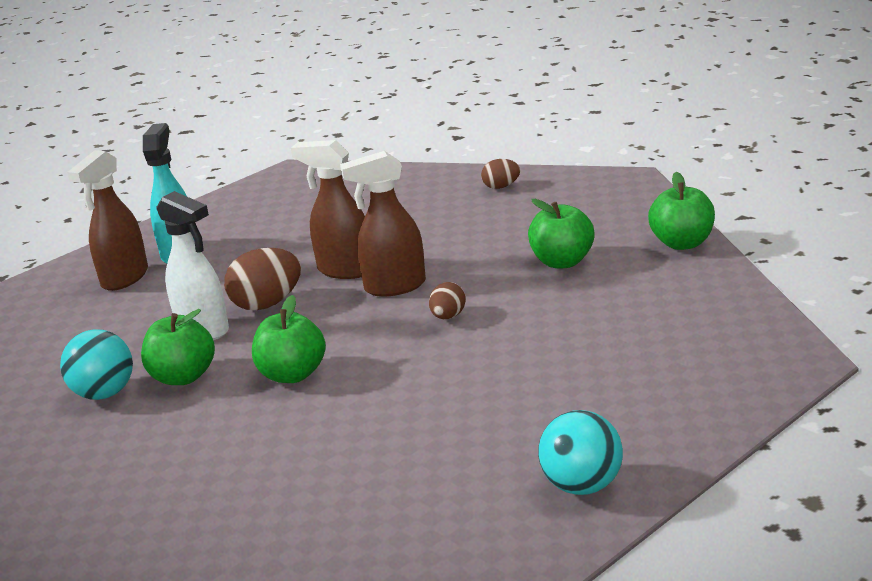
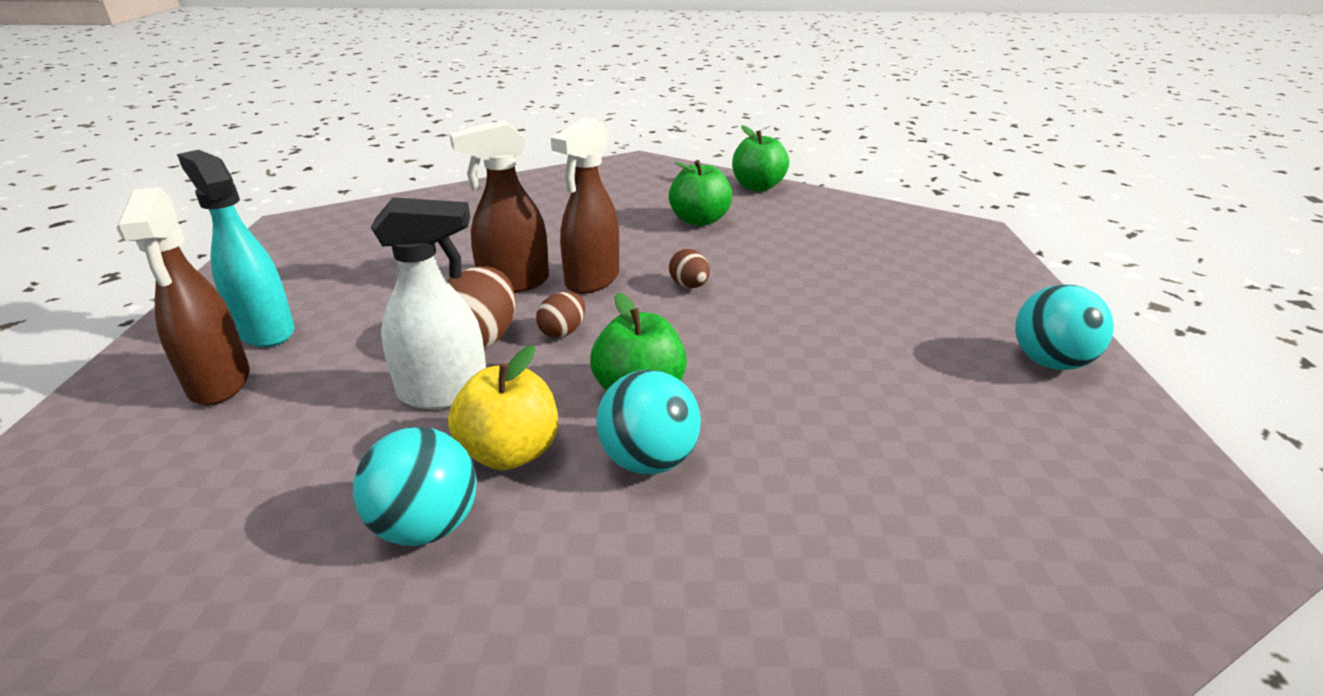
camera: 50 degrees left, 5 degrees up
green apple [141,309,215,385] -> yellow apple [448,345,558,470]
brown egg [481,159,520,189] -> brown egg moved to [536,292,585,338]
none -> turquoise ball [596,370,701,474]

